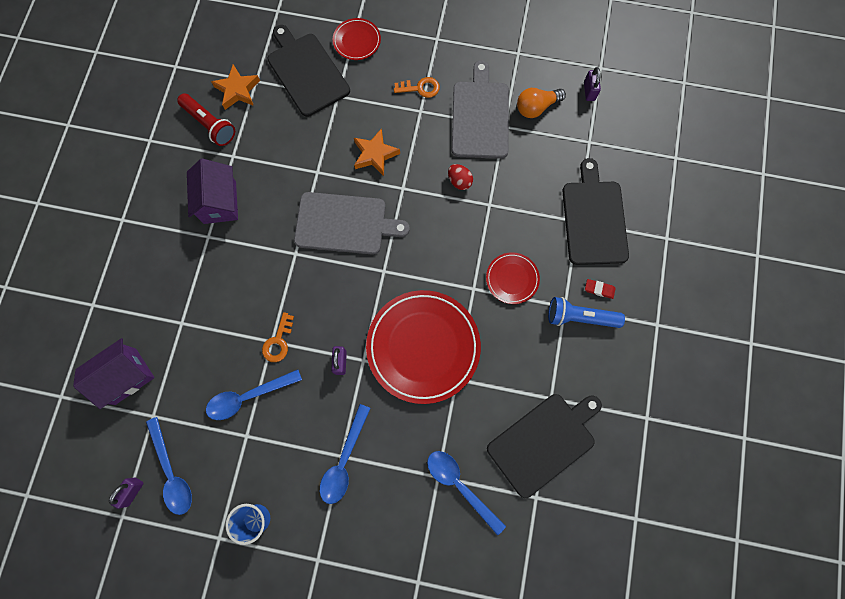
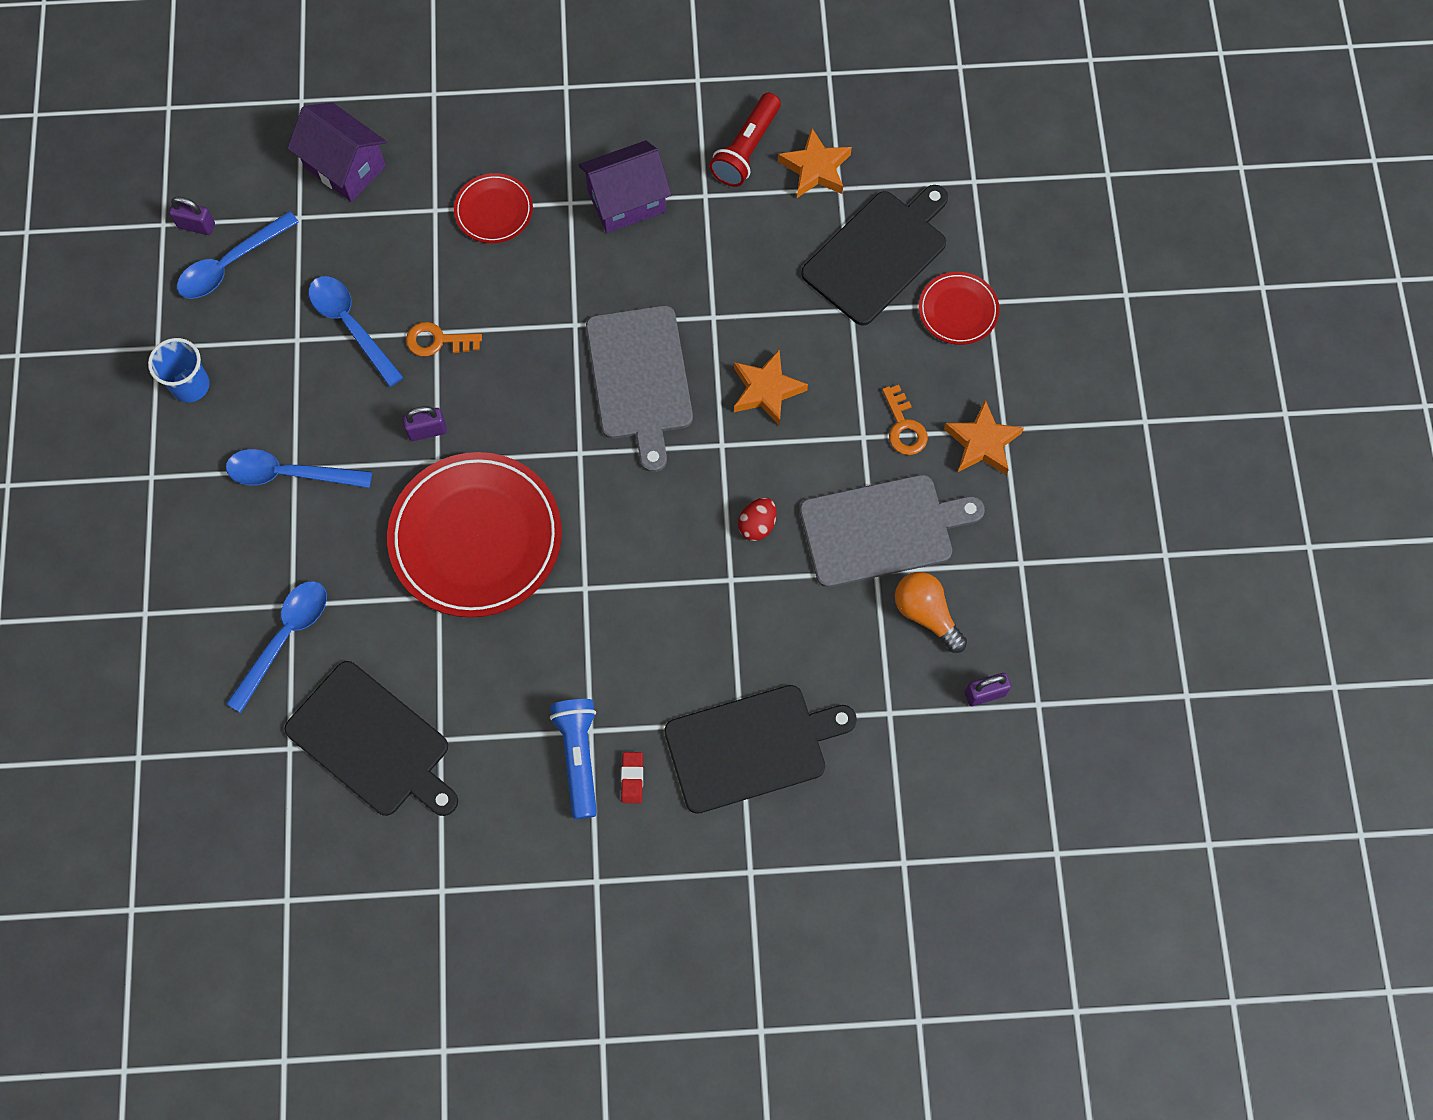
camera: 75 degrees right, 5 degrees down
red plate [486,252,540,304] -> red plate moved to [454,173,533,243]
none -> orange star [944,400,1024,475]

